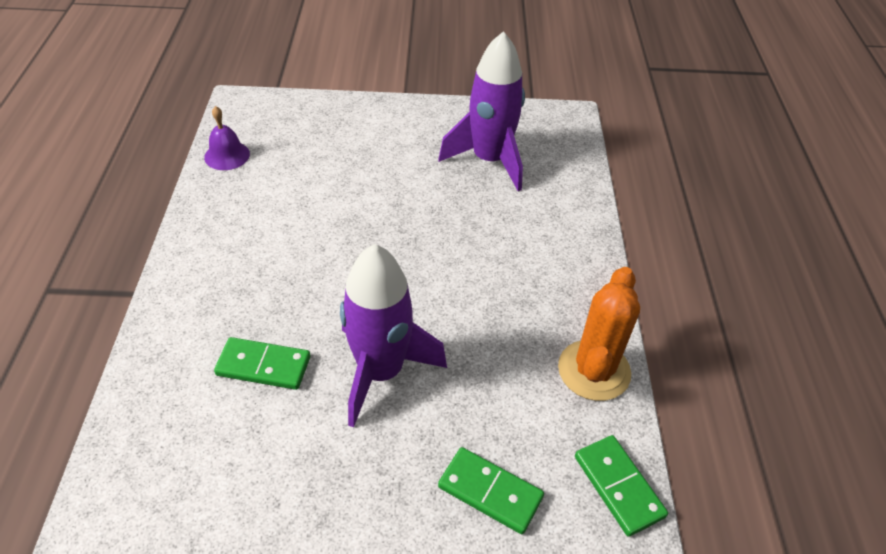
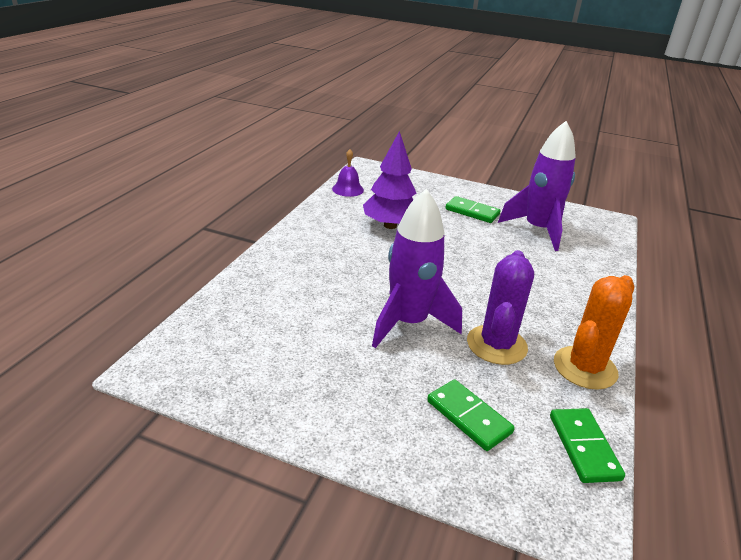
camera: 20 degrees right, 15 degrees down
green domino [214,337,310,390] -> green domino moved to [445,196,500,223]
none -> purple tree [363,131,417,229]
none -> purple cactus [467,250,534,365]

